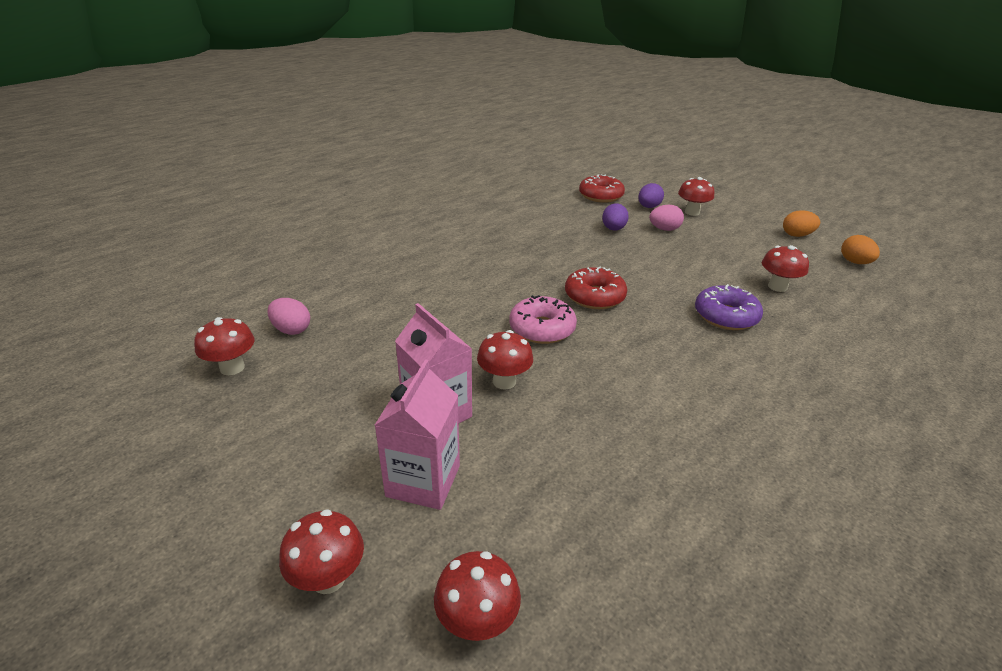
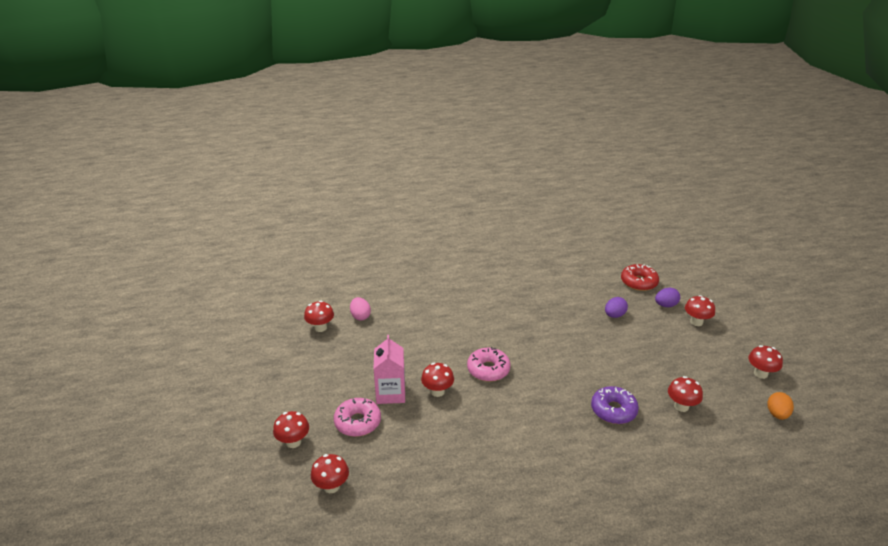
camera: 35 degrees right, 0 degrees up
pink carton [374,359,460,510] -> pink donut [334,398,381,437]
red donut [565,267,627,309] -> none
pink egg [649,205,684,231] -> none
orange egg [783,210,820,237] -> red mushroom [748,345,783,379]

